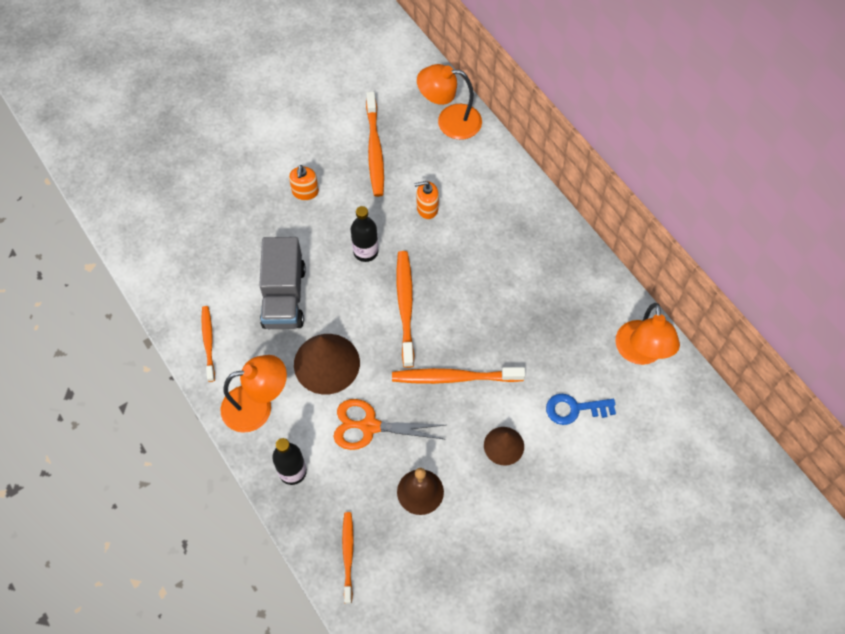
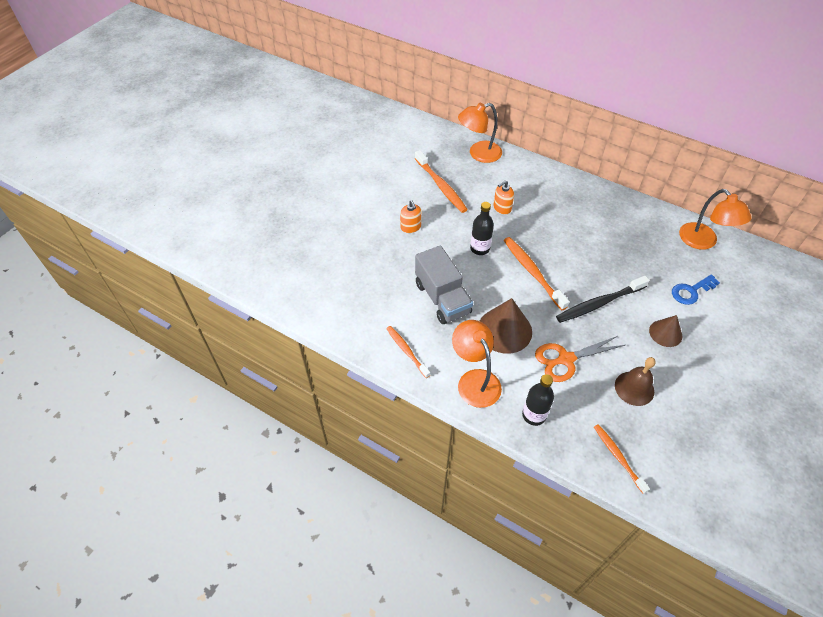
camera: 25 degrees left, 10 degrees down
orange lamp [221,355,287,433] -> orange lamp turned 75 degrees counterclockwise [452,320,502,408]
orange toothbrush [392,367,525,384] -> black toothbrush [556,276,650,323]

